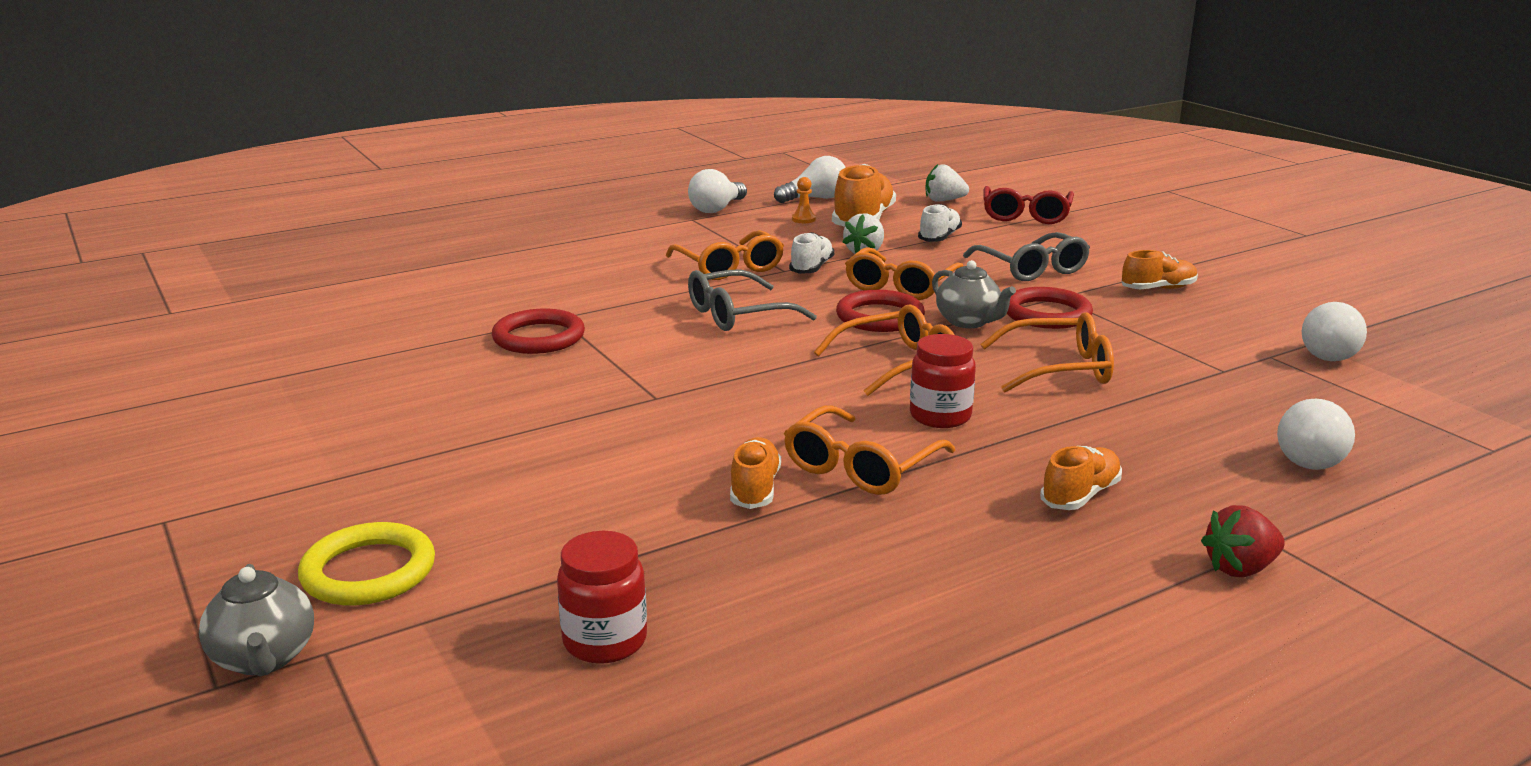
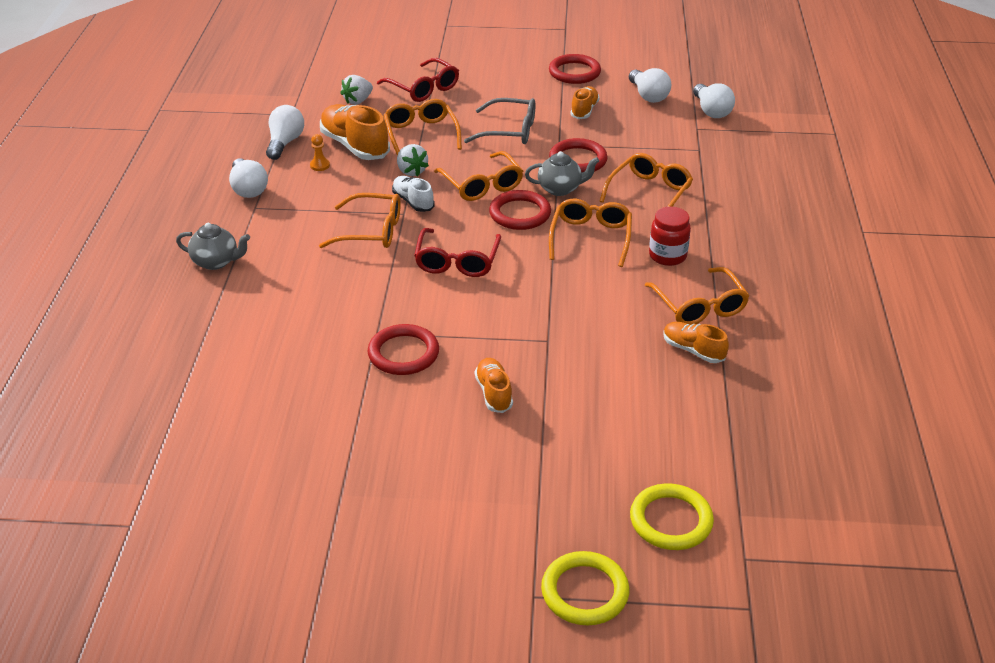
camera: 55 degrees left, 15 degrees up
grey teapot [199,564,314,676] -> grey teapot moved to [176,223,250,270]
red jar [557,531,647,664] -> none
grey glasses [688,270,817,331] -> red glasses [414,228,501,277]
white shoe [918,204,962,242] -> orange glasses [384,99,462,156]
orange shoe [1040,446,1122,510] -> orange shoe moved to [475,358,513,413]
red strawberry [1201,505,1285,577] -> none
white light bulb [1277,399,1355,470] -> white light bulb moved to [629,68,671,103]
none -> yellow ring [541,551,630,625]
none -> red ring [549,54,601,84]

